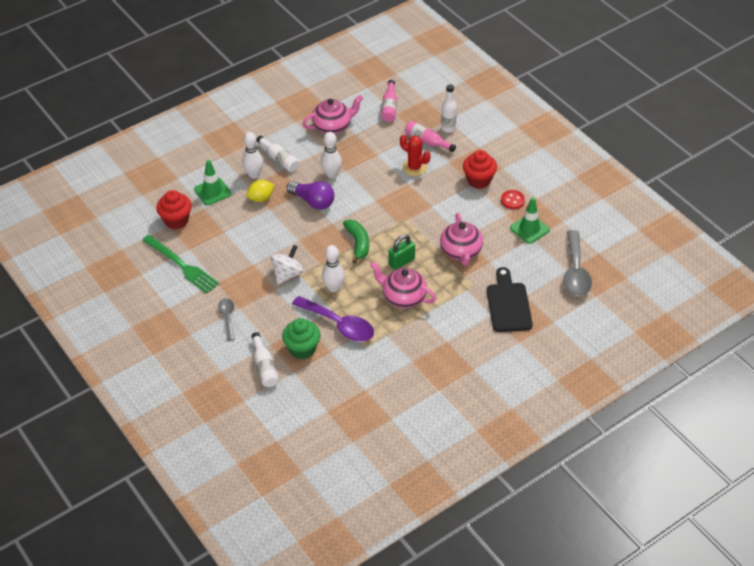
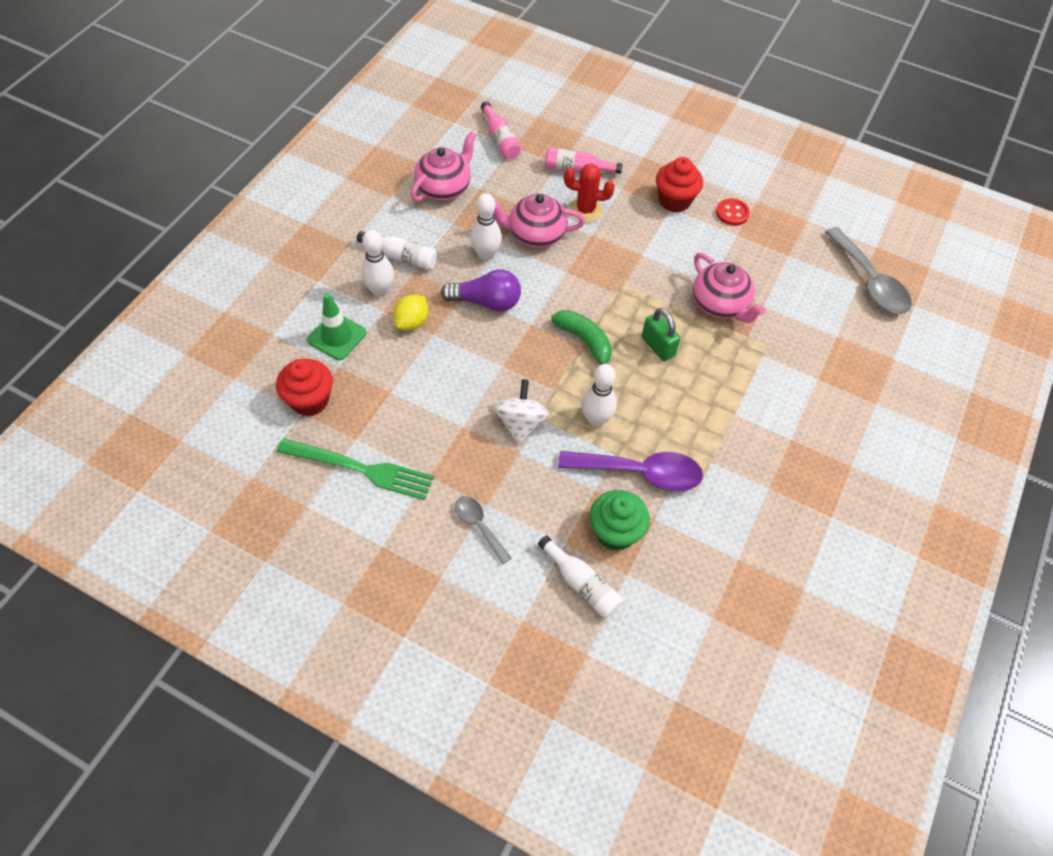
camera: 30 degrees left, 10 degrees up
pink teapot [370,261,436,308] -> pink teapot moved to [493,193,585,248]
green padlock [388,235,415,270] -> green padlock turned 60 degrees counterclockwise [642,308,681,362]
white bottle [441,85,457,133] -> none
black cutting board [487,267,533,332] -> none
green traffic cone [510,197,550,244] -> none

